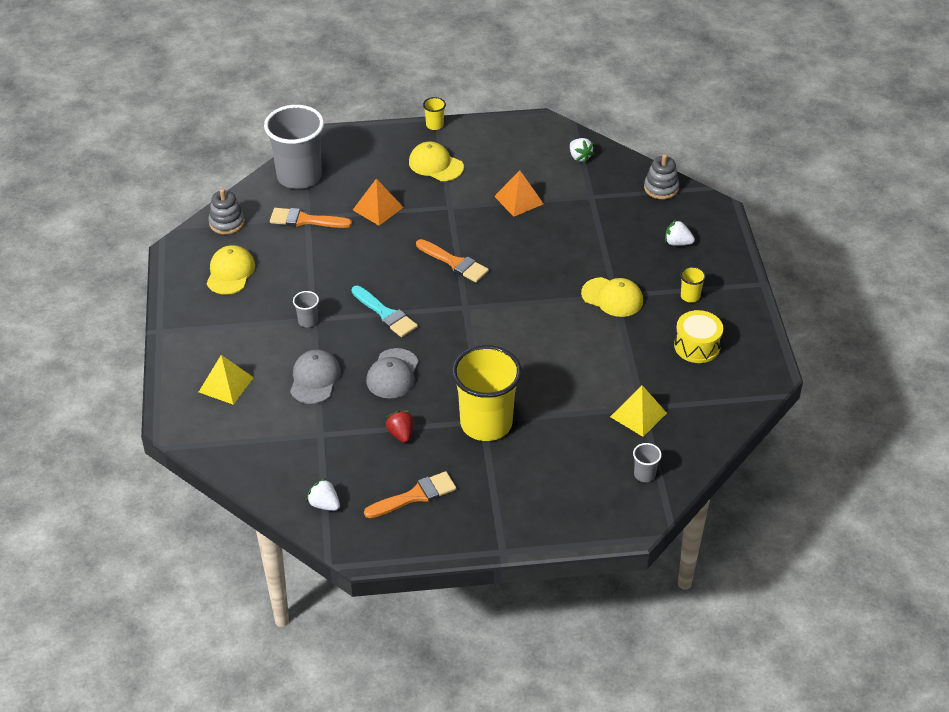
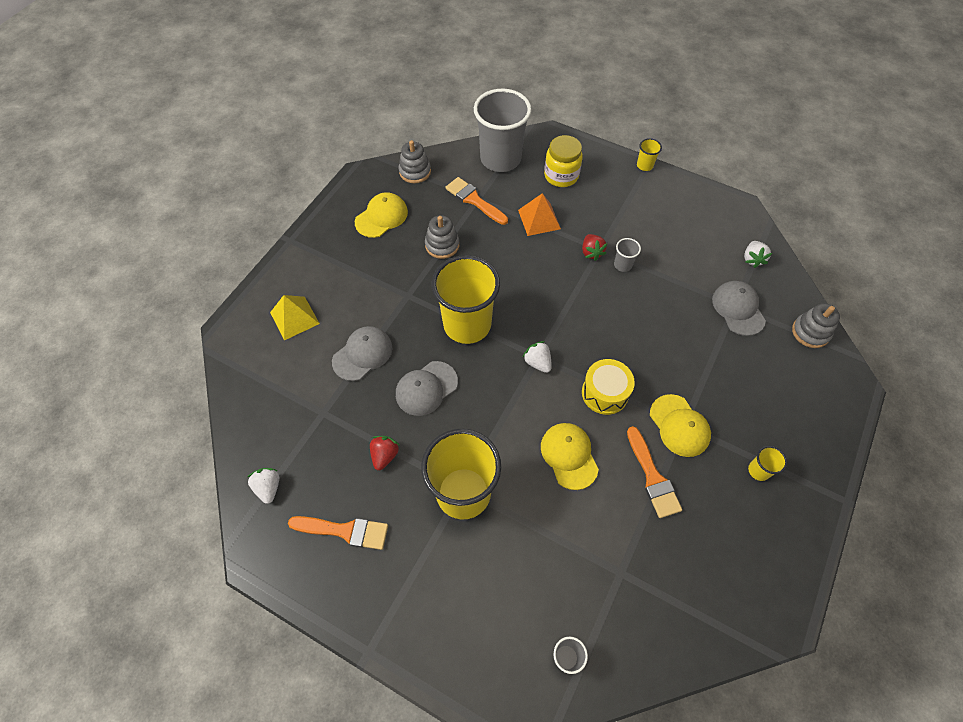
camera: 35 degrees right, 15 degrees up
grey cup [293,291,319,327] -> grey cup moved to [614,238,641,272]
turquoise brush [352,286,418,337] -> yellow cup [432,255,500,344]
yellow cap [409,142,464,181] -> yellow cap moved to [541,423,599,490]
orange brush [416,239,489,283] -> orange brush moved to [627,426,682,518]
orange pyramid [494,170,544,217] -> none
yellow pyramid [610,385,667,437] -> none
white strawberry [665,220,695,246] -> white strawberry moved to [522,341,552,373]
yellow drum [674,310,723,363] -> yellow drum moved to [582,359,635,415]
none -> grey stacking toy [425,215,459,259]
none -> yellow jar [544,135,583,187]
none -> red strawberry [582,234,608,261]
none -> grey cap [712,281,766,336]

